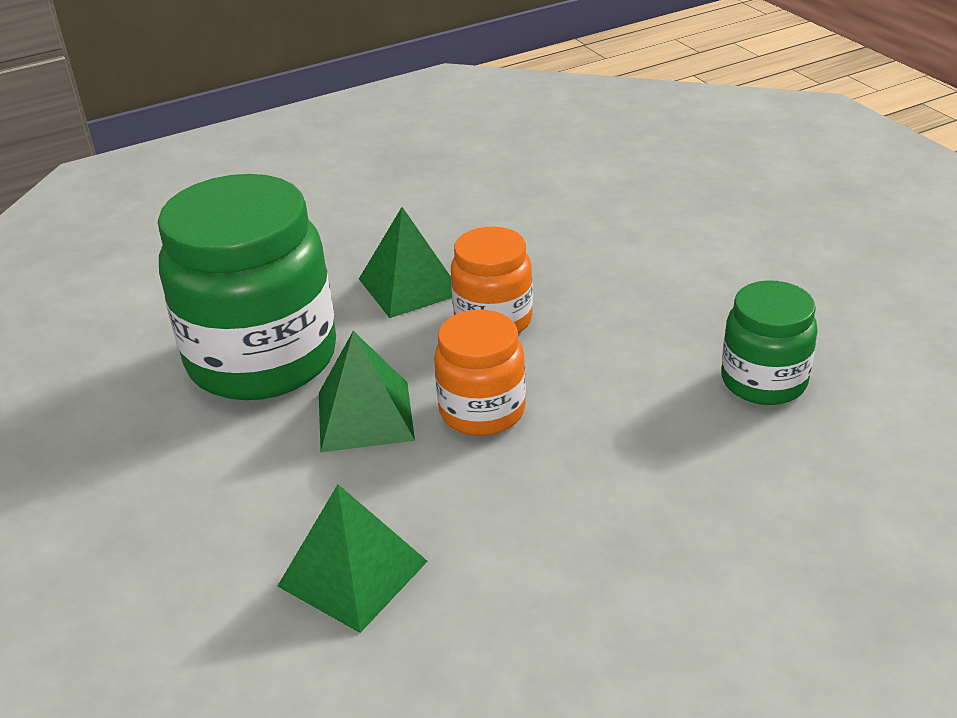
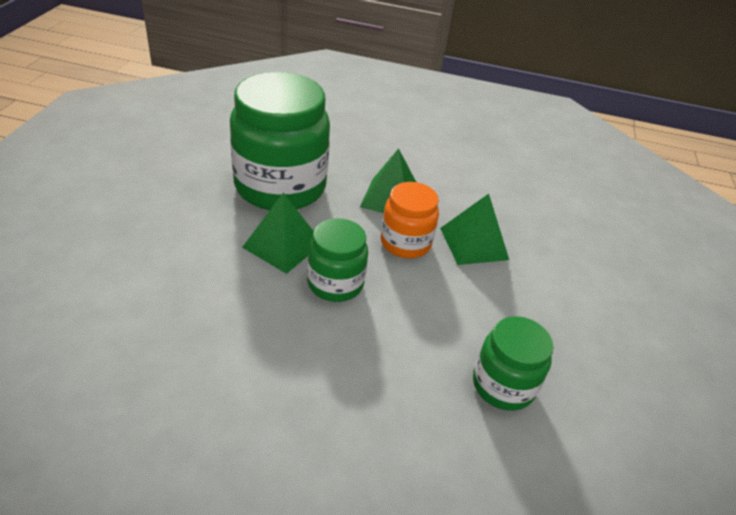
camera: 35 degrees right, 5 degrees up
green pyramid [278,484,428,633] -> green pyramid moved to [440,194,509,265]
orange jar [434,310,526,436] -> green jar [307,218,368,302]

